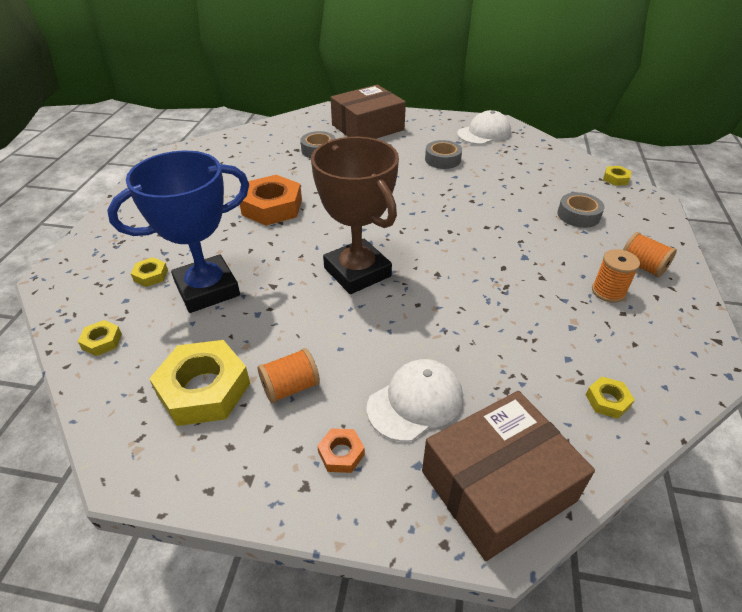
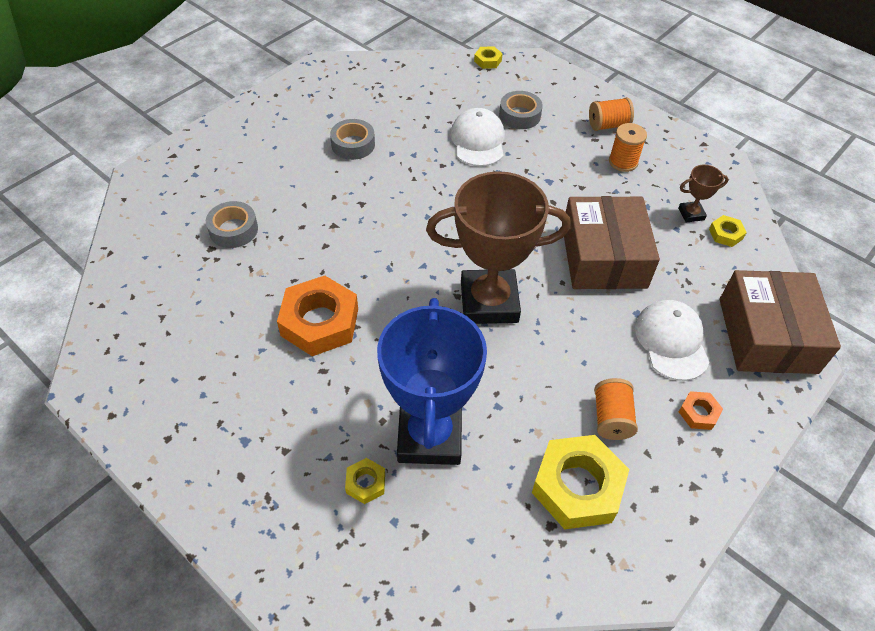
camera: 60 degrees left, 10 degrees up
yellow nut [78,320,122,356] -> none
brown box [331,85,406,139] -> brown box moved to [564,196,660,289]
white cap [457,110,511,145] -> white cap moved to [450,108,505,166]
none -> brown trophy [678,165,728,223]

